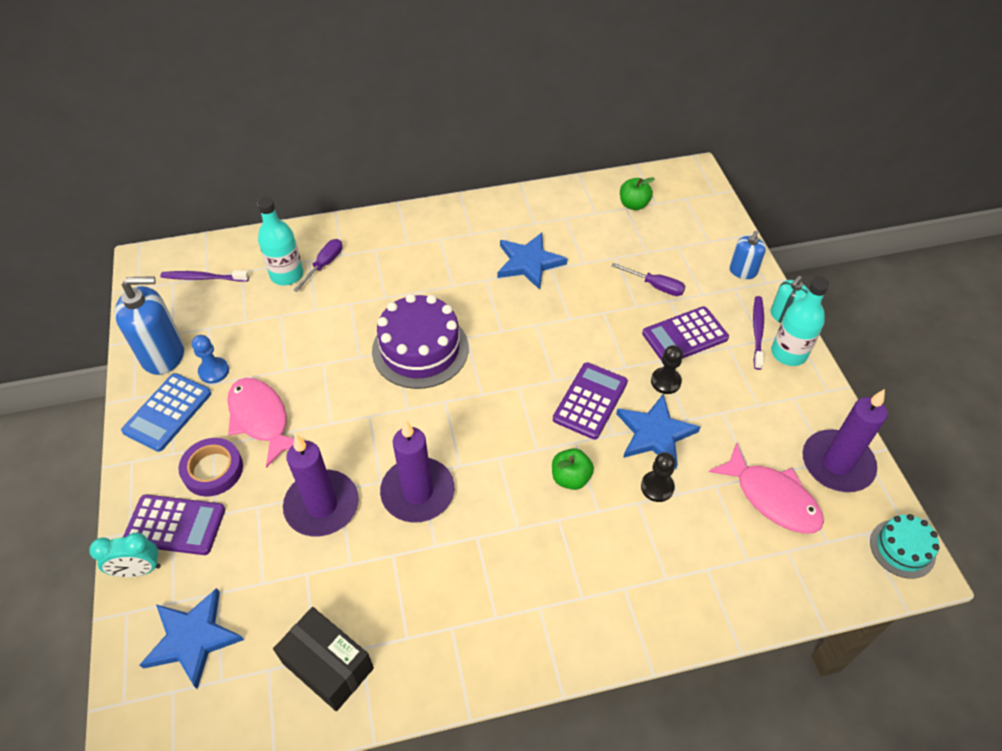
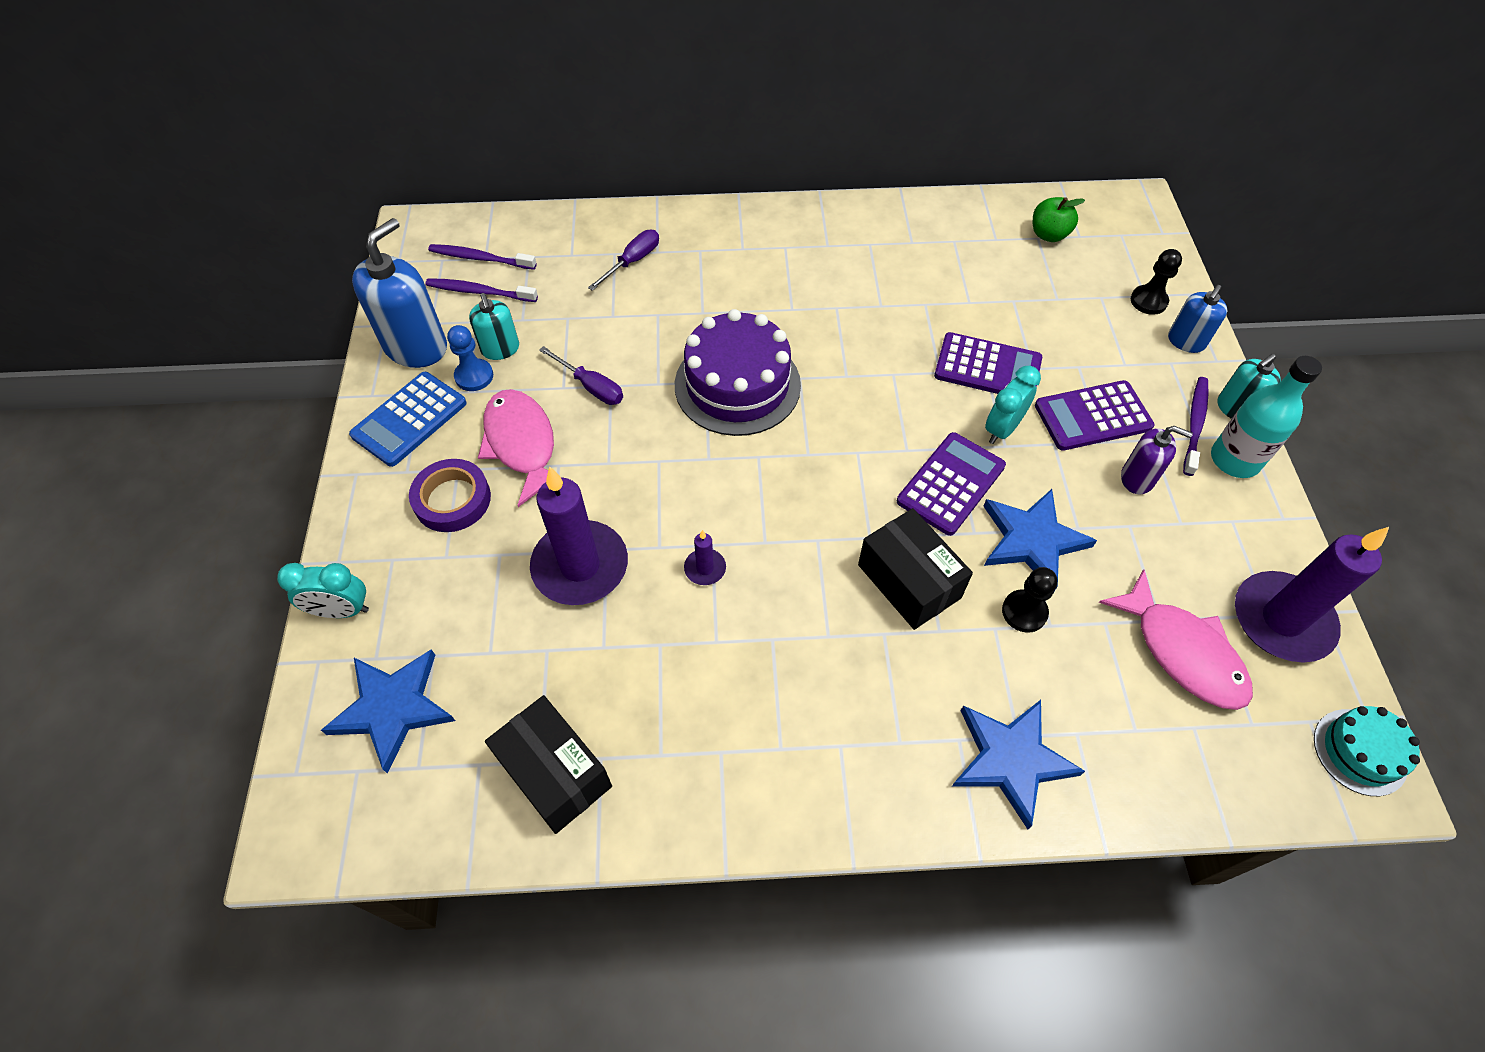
camera: 10 degrees right, 5 degrees up
blue soap dispenser [115,276,184,375] -> blue soap dispenser turned 60 degrees counterclockwise [352,218,447,368]
purple calculator [123,494,225,555] -> purple calculator moved to [934,332,1042,394]
turquoise bottle [257,197,304,286] -> none
purple candle [380,420,454,523] -> purple candle [684,530,726,585], size x0.43
blue star [498,233,568,290] -> blue star moved to [952,700,1085,829]
green apple [552,448,594,490] -> black box [858,508,973,630]
purple screwdriver [611,263,685,296] -> purple screwdriver moved to [539,346,623,405]
black pawn [651,345,683,394] -> black pawn moved to [1131,249,1182,315]
none -> purple toothbrush [425,278,538,302]
none -> turquoise soap dispenser [469,293,519,360]
none -> turquoise clock [985,366,1041,444]
none -> purple soap dispenser [1121,426,1193,494]

